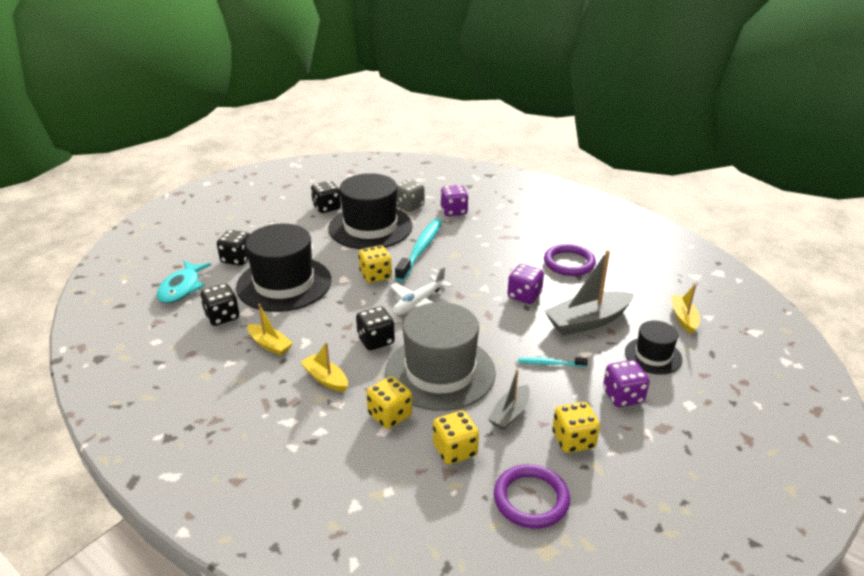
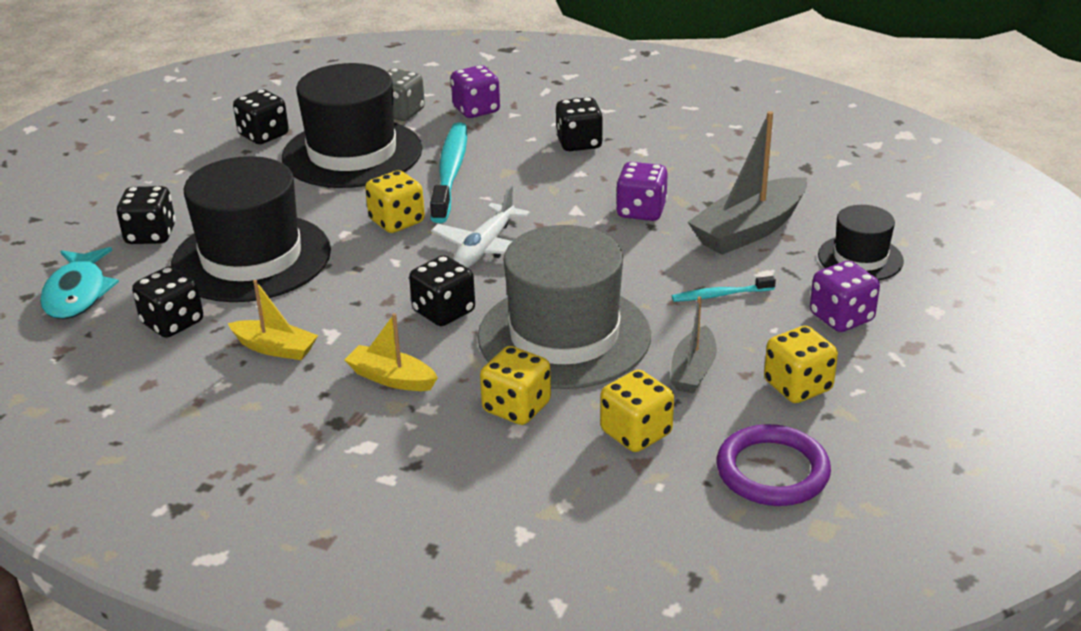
camera: 15 degrees left, 0 degrees up
purple ring [544,244,596,276] -> none
yellow boat [671,284,700,334] -> none
none -> black dice [556,97,603,151]

